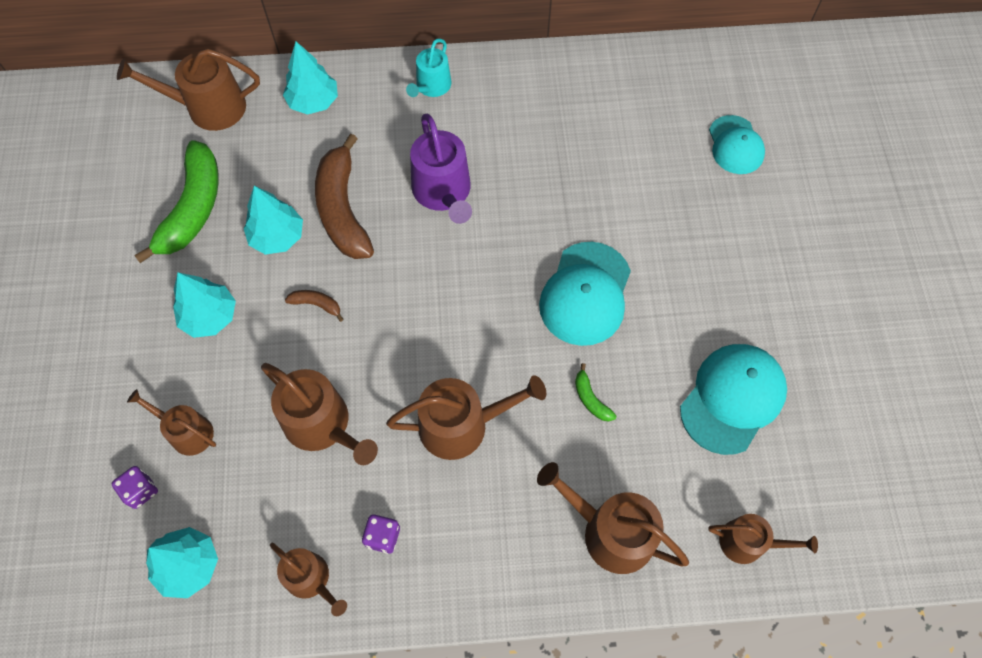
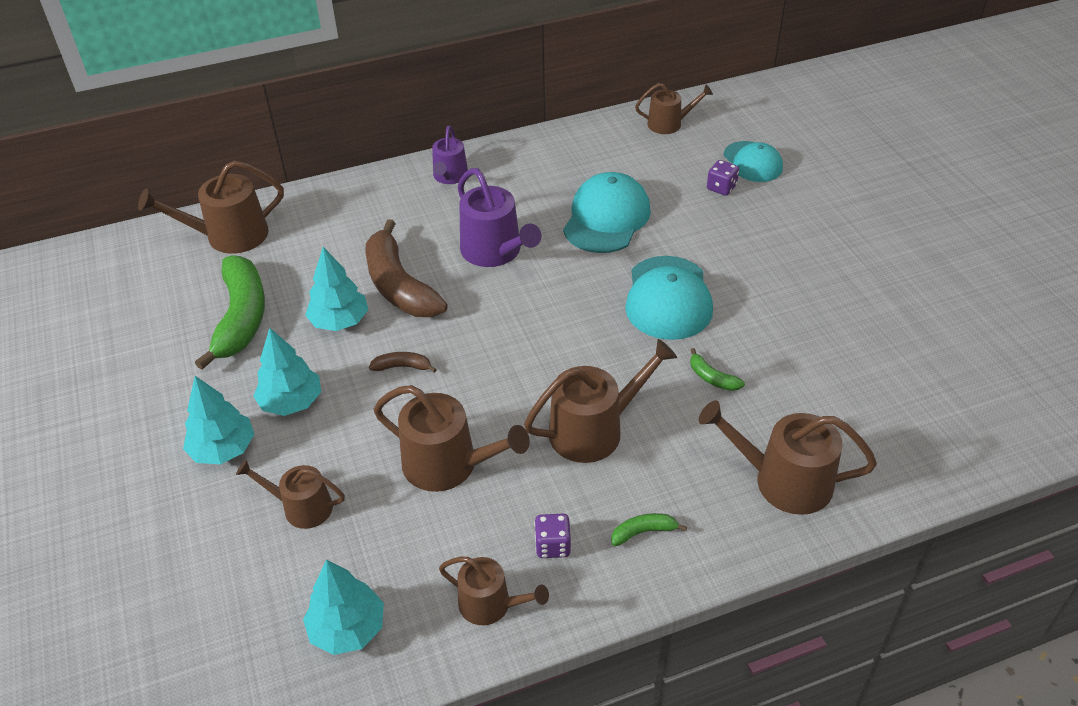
camera: 15 degrees left, 20 degrees down
purple dice [112,466,158,509] -> purple dice moved to [707,160,739,196]
turquoise tree [283,41,338,115] -> turquoise tree moved to [183,376,255,464]
turquoise watering can [406,39,452,97] -> purple watering can [432,126,468,184]
turquoise cap [680,344,787,455] -> turquoise cap moved to [563,172,651,253]
brown watering can [708,514,818,564] -> brown watering can moved to [635,83,713,134]
none -> green banana [611,513,687,546]

